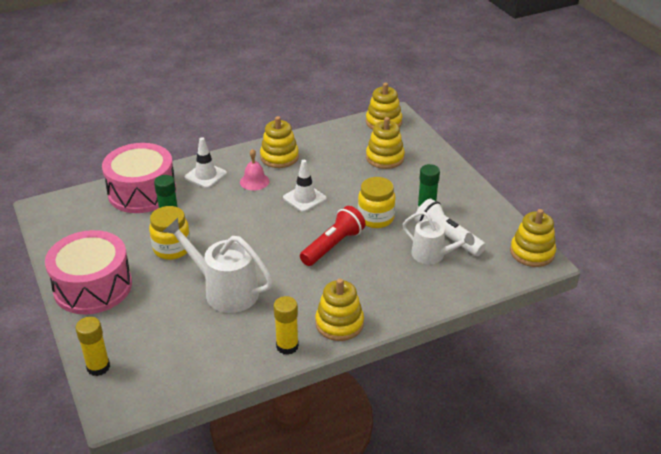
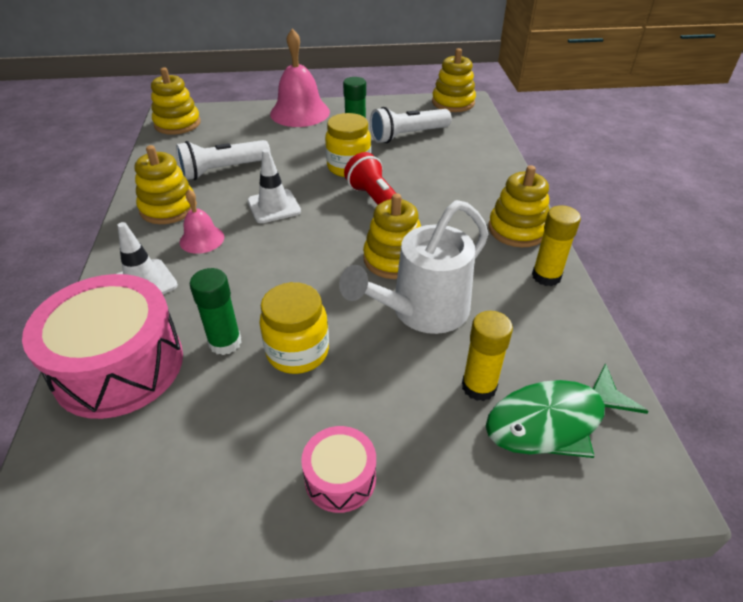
camera: 70 degrees left, 5 degrees up
pink drum [45,230,132,314] -> pink drum [301,426,376,513], size x0.49
yellow glue stick [76,317,110,376] -> yellow glue stick moved to [462,311,513,401]
yellow stacking toy [366,117,405,169] -> yellow stacking toy moved to [363,193,421,279]
white watering can [403,211,475,264] -> none
none -> white flashlight [176,140,271,180]
none -> pink bell [270,29,330,127]
none -> green fish [486,363,648,458]

